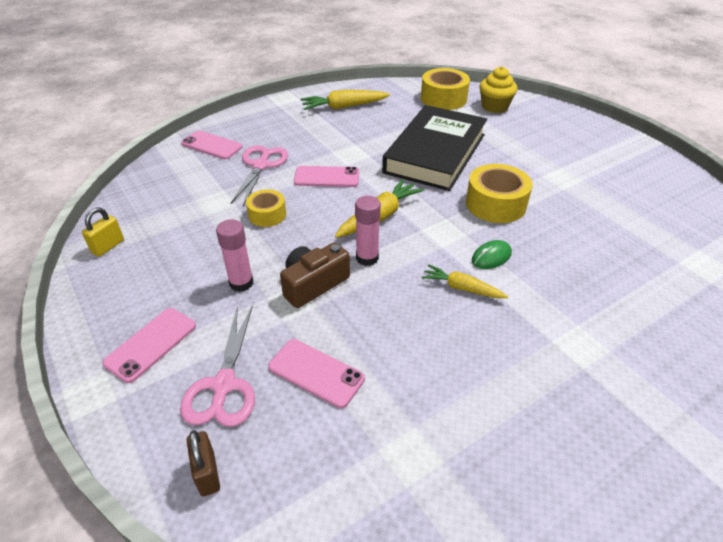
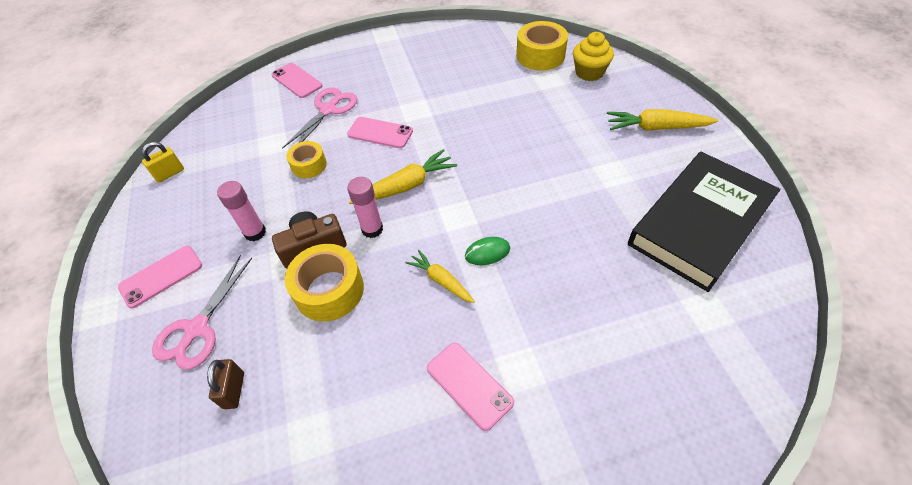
camera: 20 degrees right, 10 degrees up
brown padlock [187,430,220,496] -> brown padlock moved to [207,359,244,409]
pink phone [268,339,365,408] -> pink phone moved to [427,343,514,431]
yellow carrot [301,90,390,110] -> yellow carrot moved to [607,109,718,131]
black book [382,105,487,191] -> black book moved to [628,152,780,292]
yellow tape [466,164,532,223] -> yellow tape moved to [285,244,364,322]

